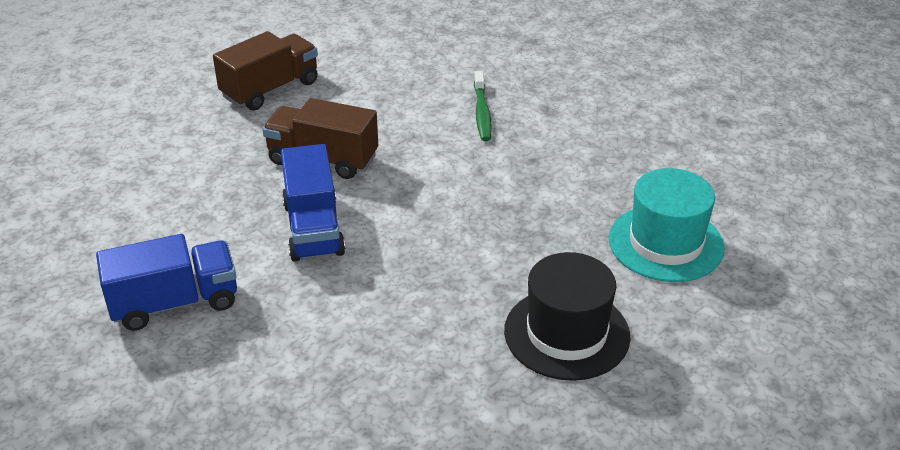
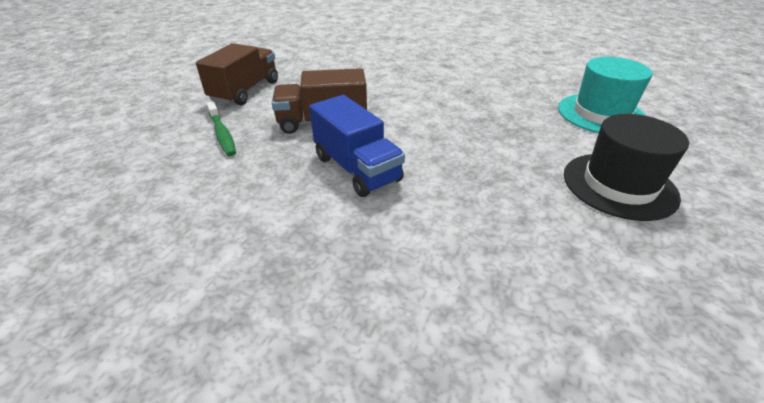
camera: 25 degrees left, 0 degrees up
blue truck [96,234,237,331] -> none
green toothbrush [474,71,492,141] -> green toothbrush moved to [207,101,236,156]

